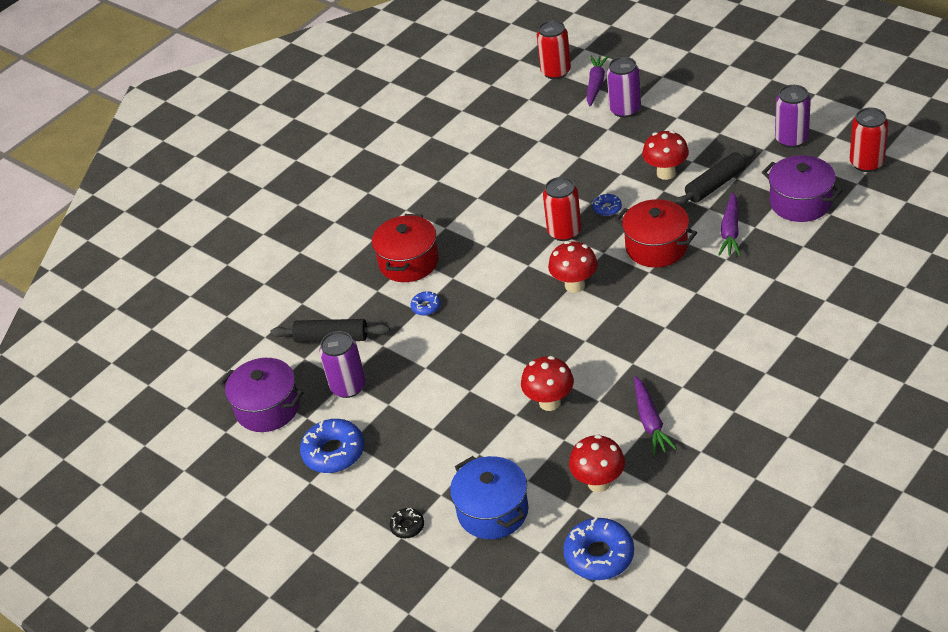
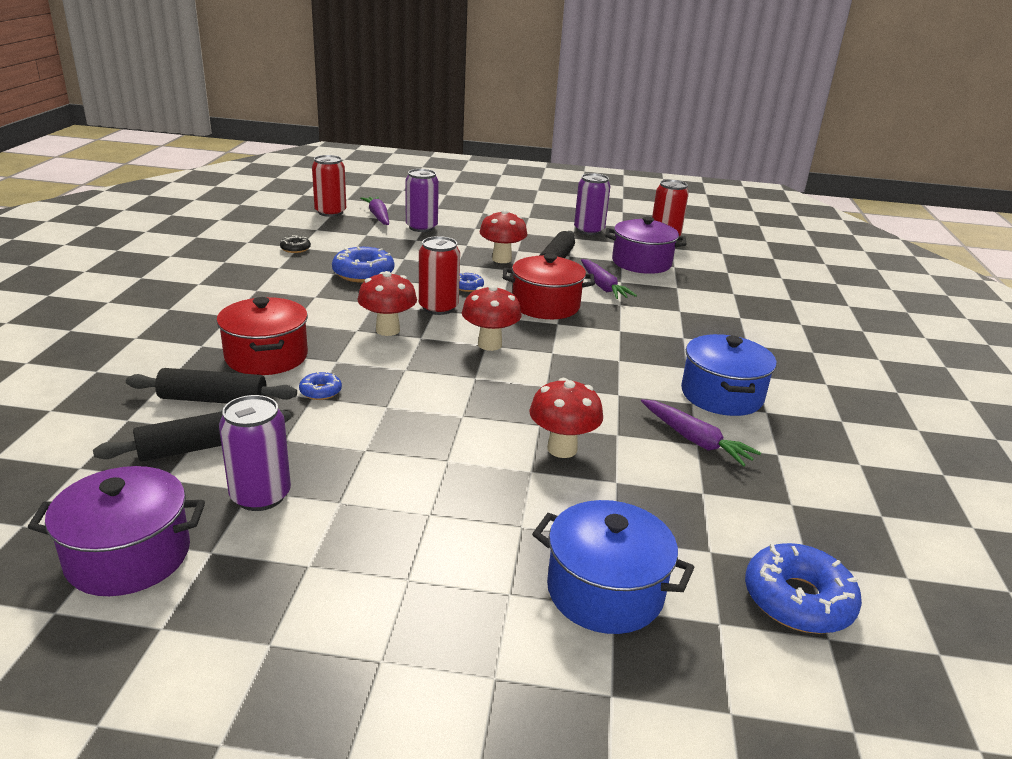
camera: 40 degrees left, 15 degrees down
blue donut [300,419,364,473] -> blue donut moved to [332,246,394,283]
black donut [390,508,424,539] -> black donut moved to [280,235,311,253]
red mushroom [569,434,625,492] -> red mushroom moved to [357,271,417,336]
none -> black rolling pin [126,368,297,404]
none -> blue pot [681,334,777,416]

